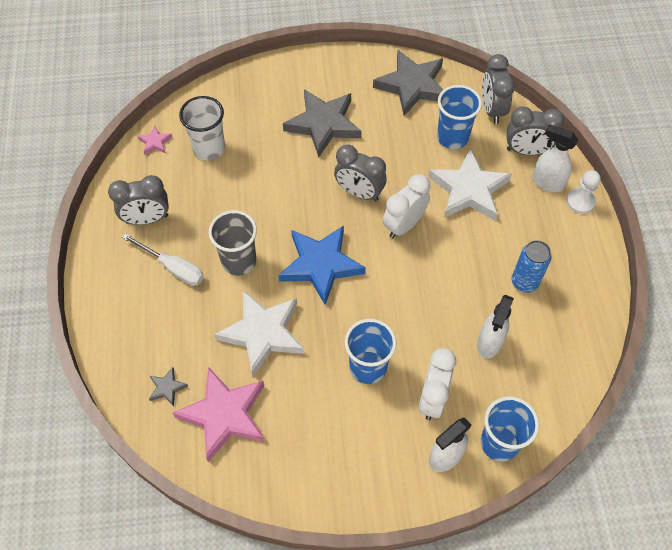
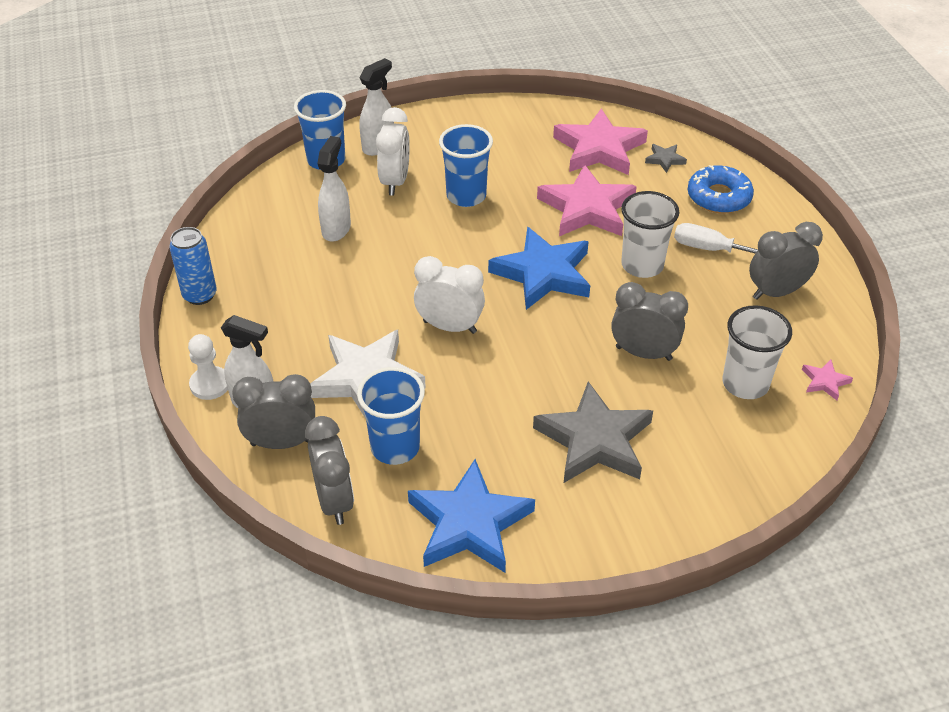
camera: 170 degrees right, 15 degrees down
grey cup [209,210,257,276] -> white cup [621,191,680,278]
white star [214,290,304,376] -> pink star [537,164,637,236]
grey clock [334,144,387,201] -> grey clock moved to [611,282,688,361]
grey star [373,50,443,116] -> blue star [408,459,535,573]
white clock [383,174,430,239] -> white clock turned 105 degrees counterclockwise [414,256,485,334]
blue can [512,240,552,292] -> blue can moved to [169,227,217,305]
none -> blue donut [687,165,754,213]

